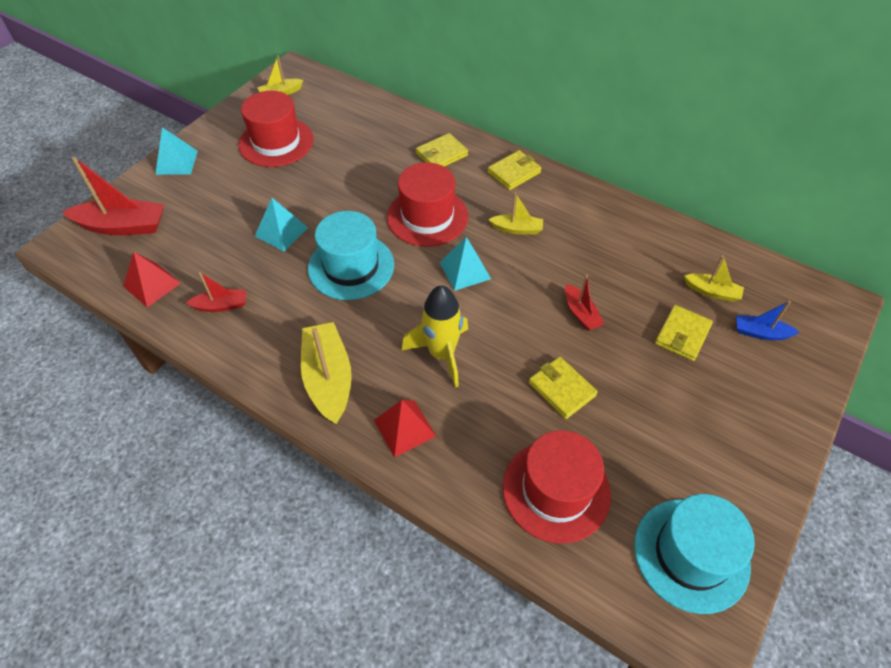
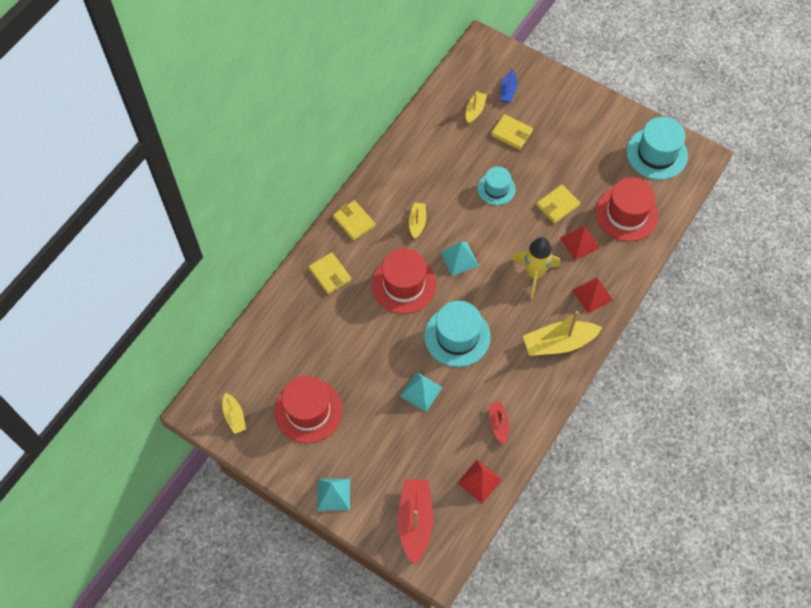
camera: 90 degrees left, 10 degrees up
red boat [565,274,604,331] -> turquoise hat [478,167,516,205]
none -> red pyramid [560,226,600,261]

